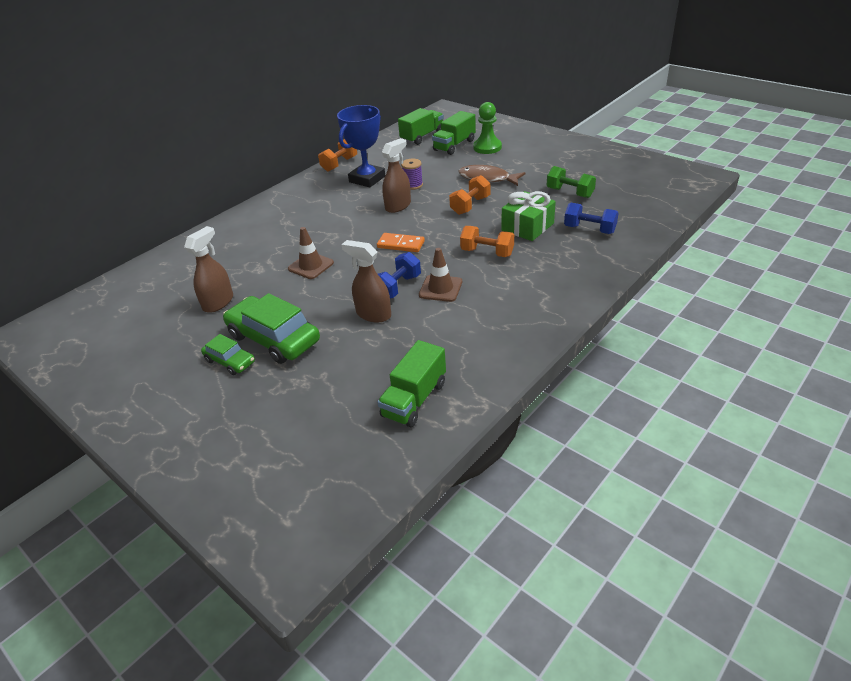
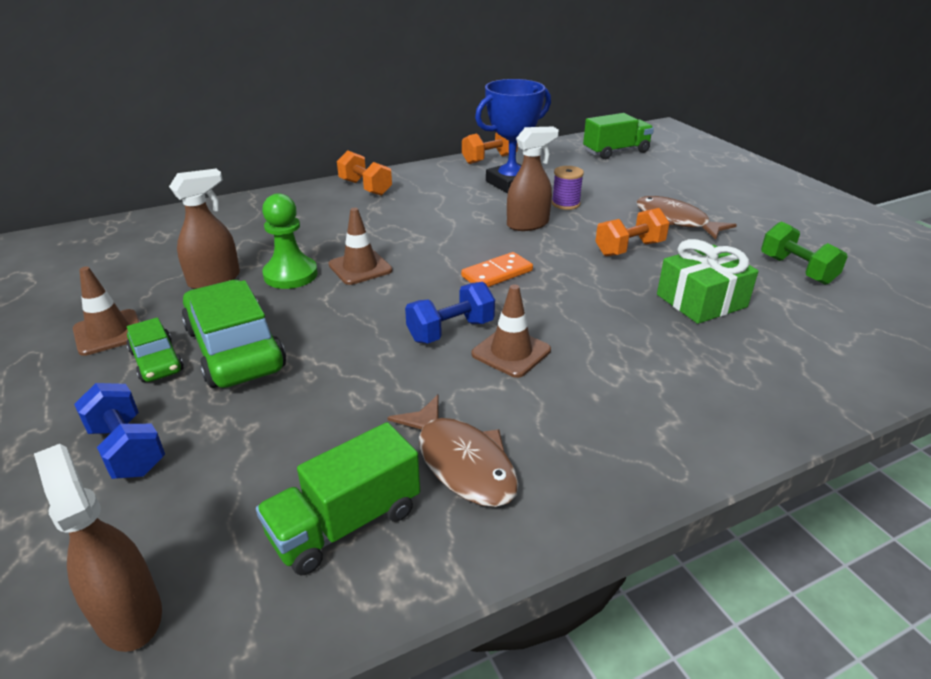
camera: 20 degrees right, 5 degrees down
brown spray bottle [342,240,391,323] -> brown spray bottle moved to [34,444,162,652]
orange domino [377,233,425,252] -> orange domino turned 75 degrees counterclockwise [461,252,533,287]
green truck [432,111,476,155] -> none
orange dumbbell [460,226,514,257] -> orange dumbbell moved to [337,150,392,196]
green pawn [473,102,502,154] -> green pawn moved to [262,193,318,289]
blue dumbbell [564,203,618,234] -> blue dumbbell moved to [74,383,165,479]
none -> brown traffic cone [73,266,139,356]
none -> brown fish [387,394,519,507]

